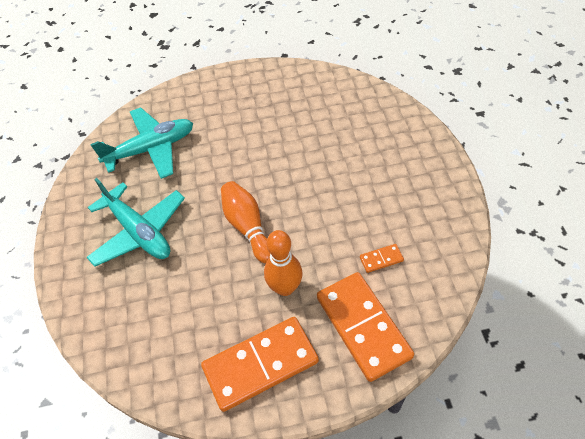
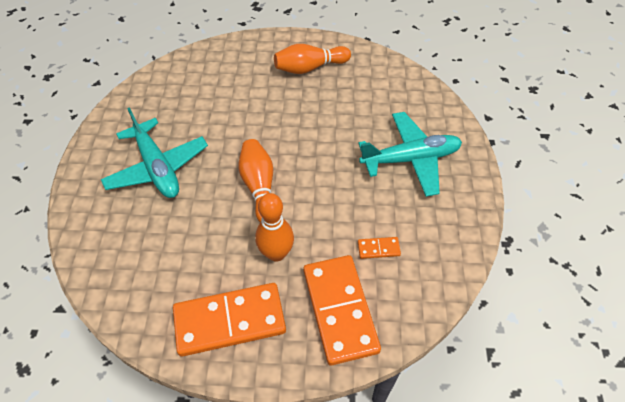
camera: 10 degrees right, 0 degrees up
turquoise plane [90,107,193,179] -> turquoise plane moved to [358,112,462,197]
none -> orange bowling pin [274,44,351,74]

